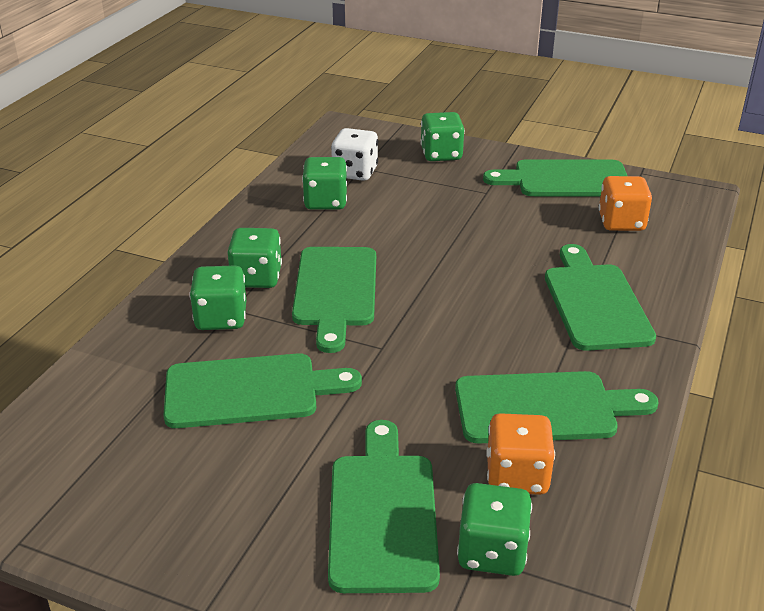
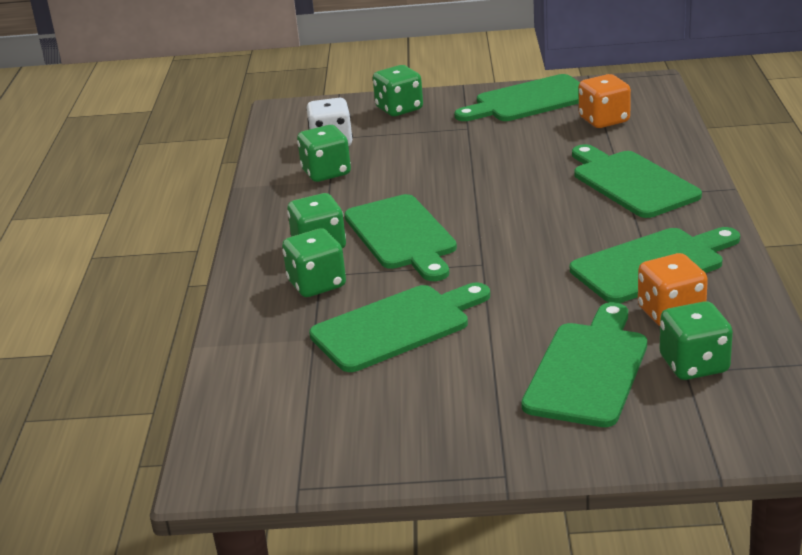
camera: 20 degrees left, 5 degrees down
green cutting board [328,420,440,593] -> green cutting board turned 45 degrees clockwise [521,302,647,427]

